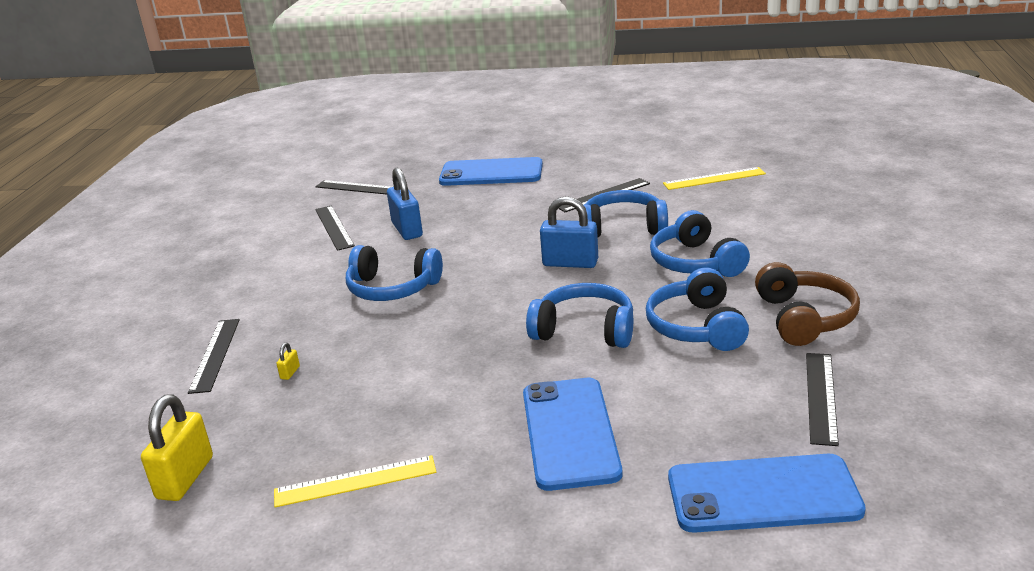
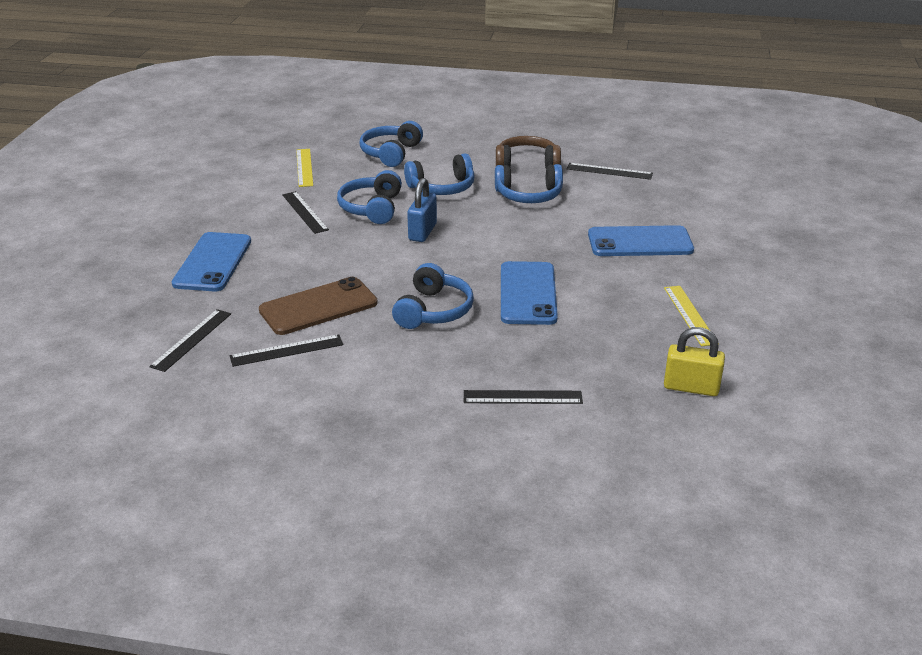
camera: 90 degrees left, 5 degrees up
yellow padlock [276,343,300,380] -> none
blue padlock [387,167,423,240] -> brown phone [259,277,378,335]
blue headphones [526,283,633,348] -> blue headphones moved to [360,121,423,167]
blue phone [668,454,866,533] -> blue phone moved to [501,261,558,325]

